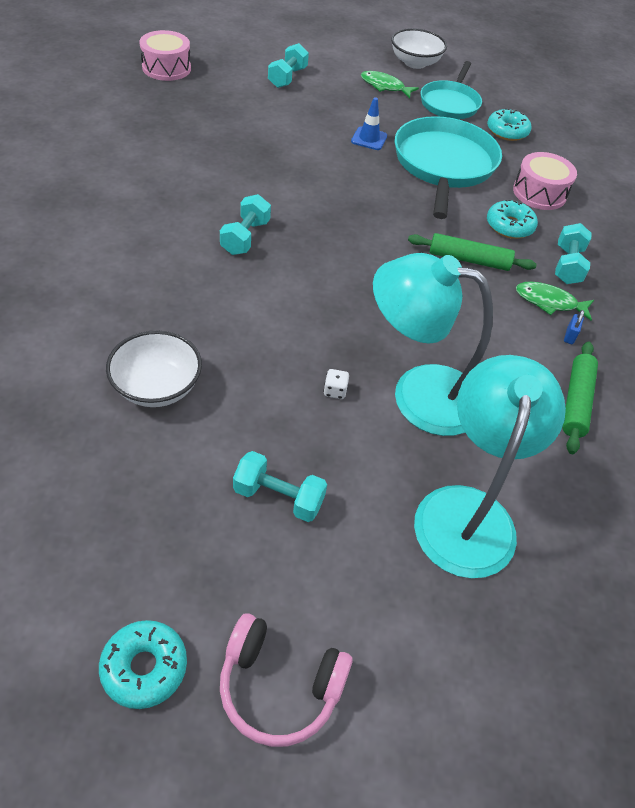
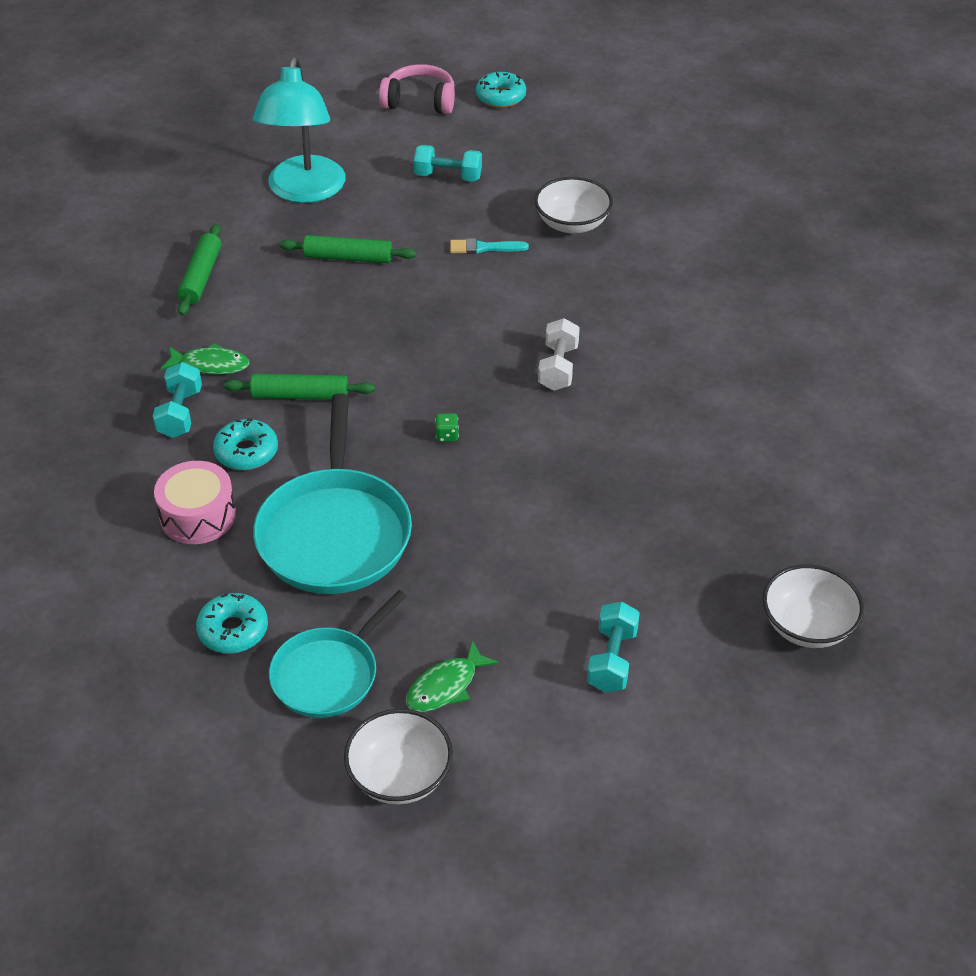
camera: 175 degrees right, 5 degrees down
pink drum [139,30,191,81] -> white bowl [763,564,864,648]
turquoise dumbbell [220,194,271,255] -> white dumbbell [538,318,580,391]
white dice [323,369,349,399] -> none
blue traffic cone [351,97,387,150] -> none
green fish [361,71,419,98] -> green fish turned 120 degrees clockwise [406,640,499,712]
turquoise lamp [373,253,493,436] -> green rolling pin [279,235,416,263]
turquoise pan [421,61,482,119] -> turquoise pan turned 150 degrees counterclockwise [269,590,407,718]
blue padlock [564,310,584,344] -> none
none -> green dice [435,413,459,442]
none -> turquoise brush [450,238,529,254]

